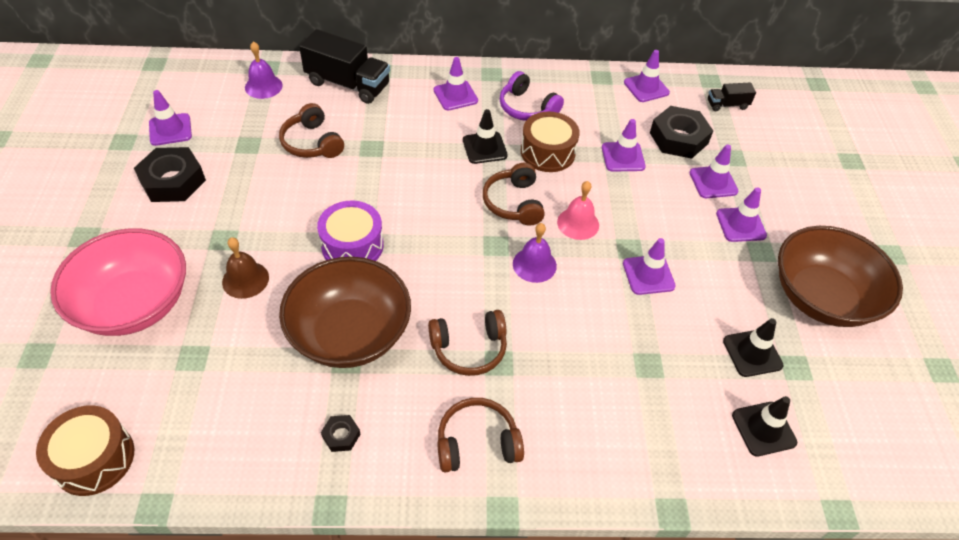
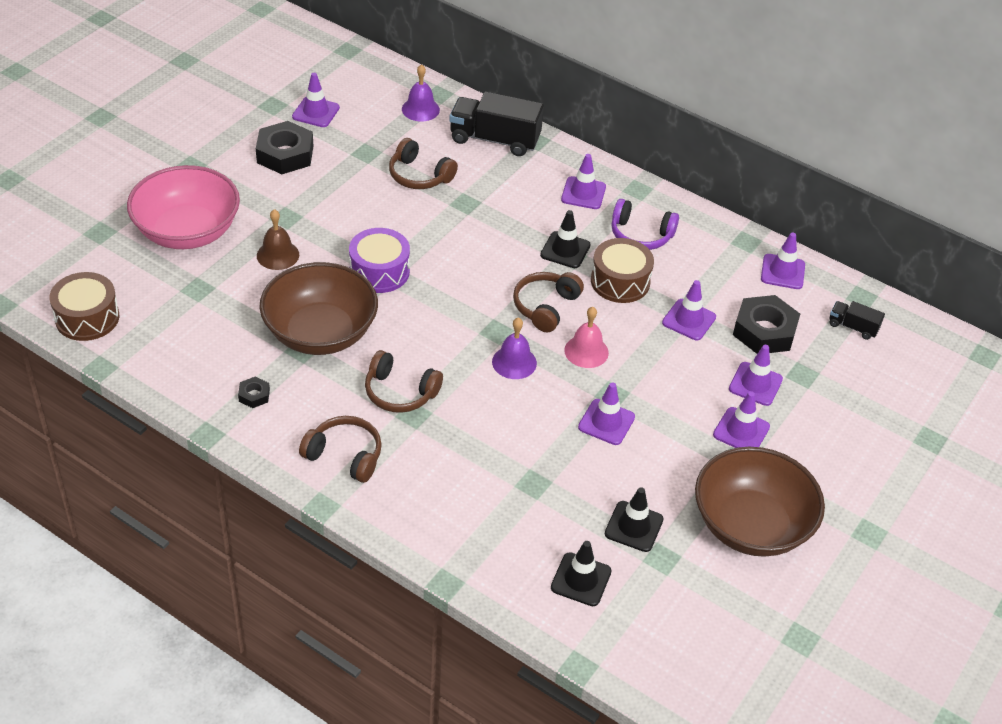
camera: 35 degrees right, 5 degrees down
brown headphones [279,103,344,158] -> brown headphones turned 60 degrees counterclockwise [389,138,458,189]
black truck [299,29,390,104] -> black truck turned 135 degrees clockwise [449,92,544,156]
purple headphones [500,71,564,121] -> purple headphones turned 60 degrees counterclockwise [611,199,679,250]

